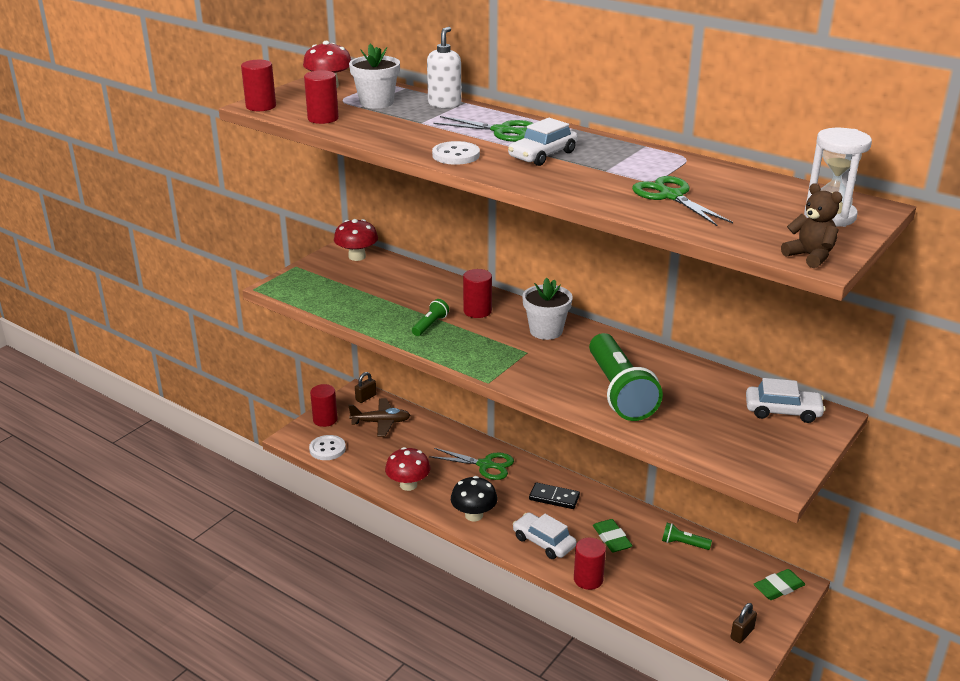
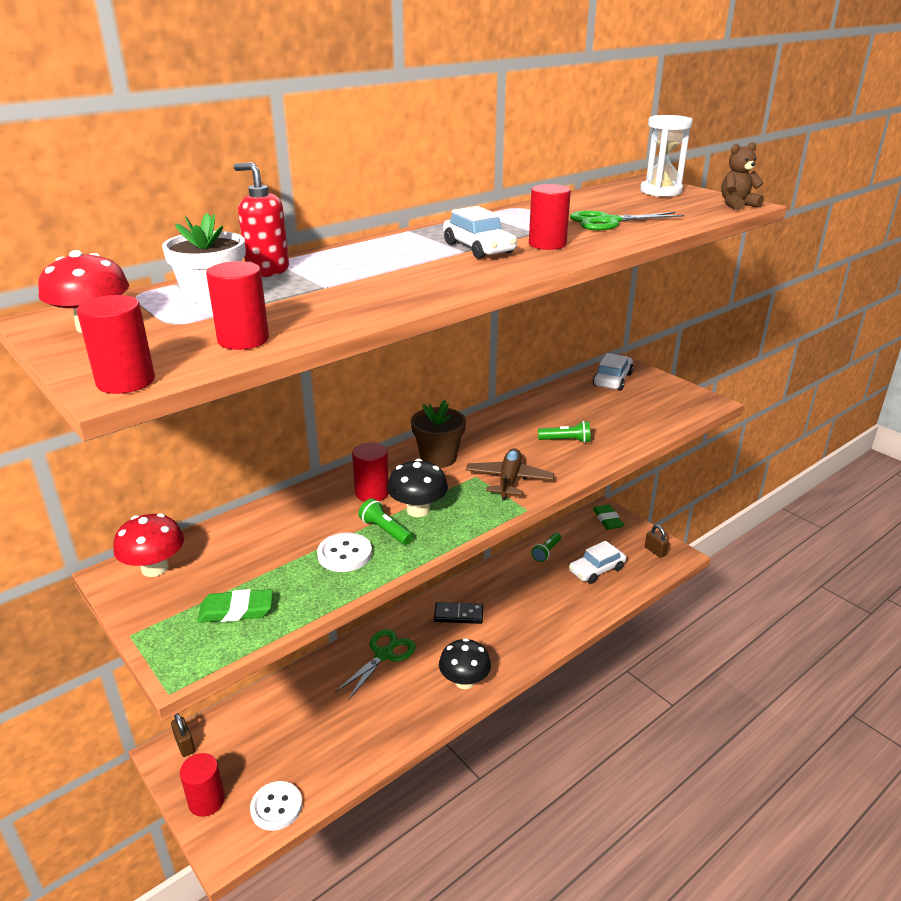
camera: 75 degrees left, 0 degrees up
brown plane [348,398,411,437] -> brown plane moved to [466,448,554,501]
red mushroom [385,447,431,491] -> none
white soap dispenser [427,27,461,108] -> red soap dispenser [234,162,289,277]
white button [432,141,480,165] -> white button moved to [317,533,372,572]
green scissors [434,116,533,142] -> none
white car [513,512,576,559] -> white car moved to [569,541,626,584]
white flower pot [522,277,573,340] -> brown flower pot [411,400,466,468]
black domino [529,482,580,509] -> black domino turned 60 degrees clockwise [434,602,483,624]
red cylinder [574,538,606,590] -> red cylinder moved to [529,184,571,250]
green flashlight [589,333,663,421] -> green flashlight [538,421,591,443], size x0.44
green eraser [593,519,633,552] -> green eraser moved to [197,589,273,623]
none -> black mushroom [387,459,448,517]

